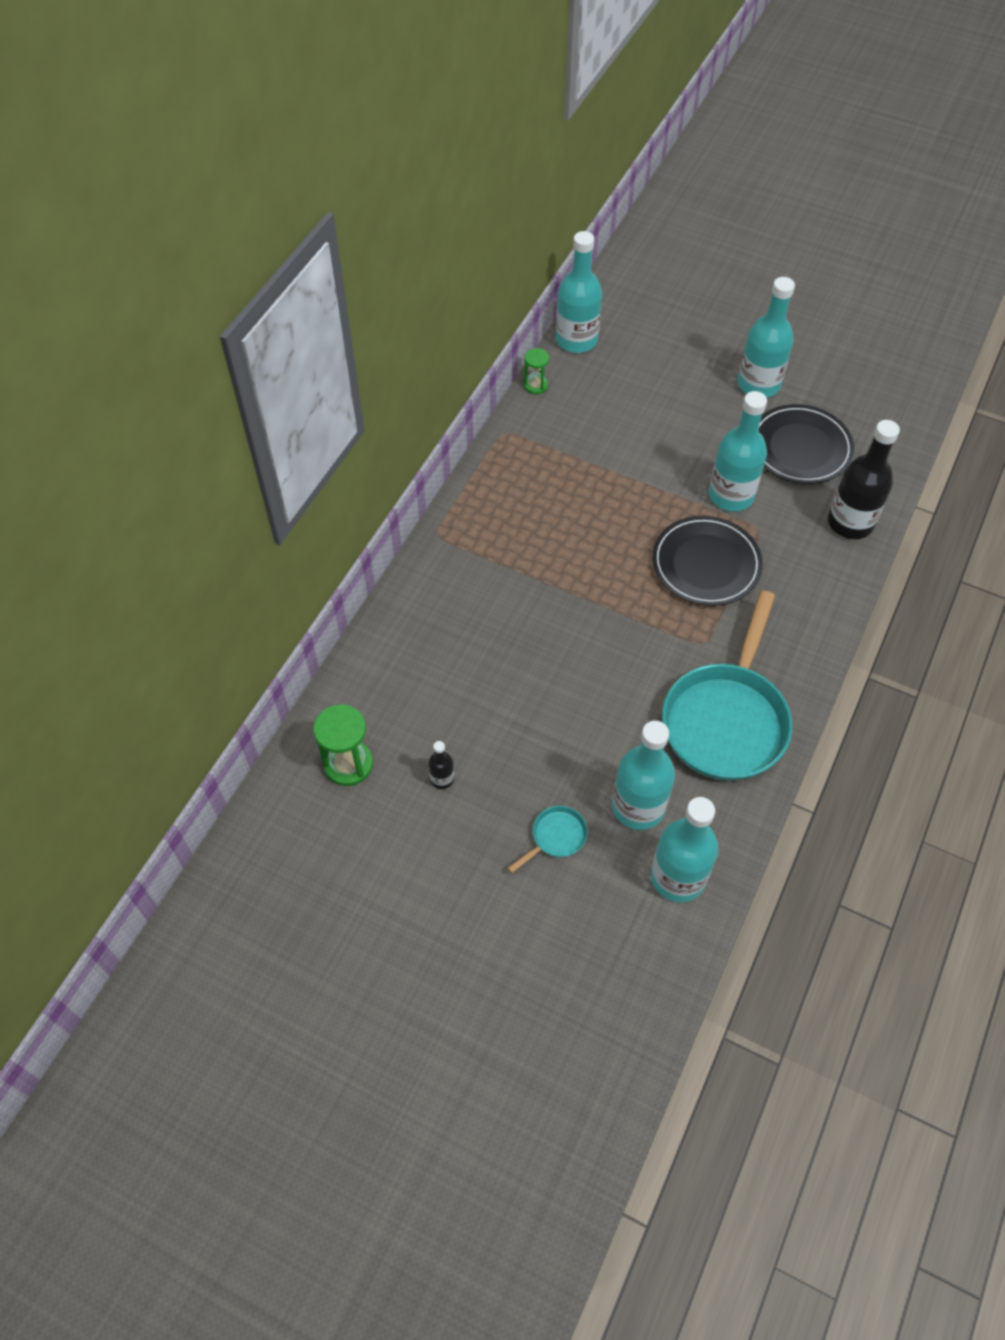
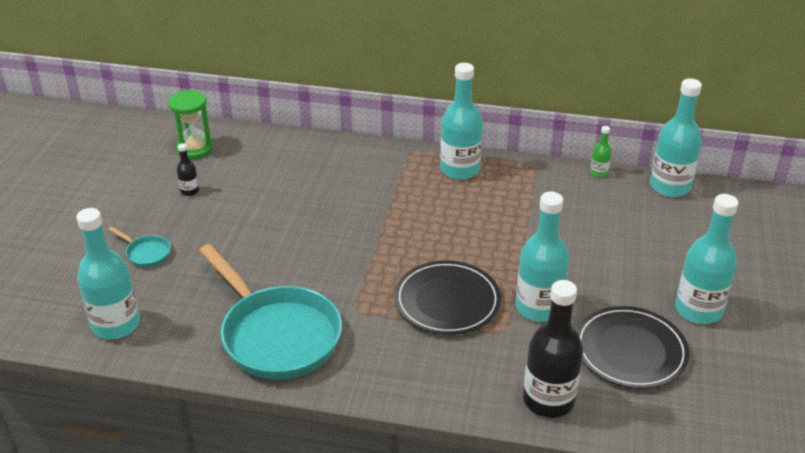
camera: 75 degrees right, 20 degrees down
green hourglass [524,348,549,394] -> green bottle [590,126,612,178]
turquoise bottle [612,721,675,830] -> turquoise bottle moved to [440,63,483,180]
turquoise pan [662,590,792,781] -> turquoise pan turned 135 degrees counterclockwise [199,244,342,380]

